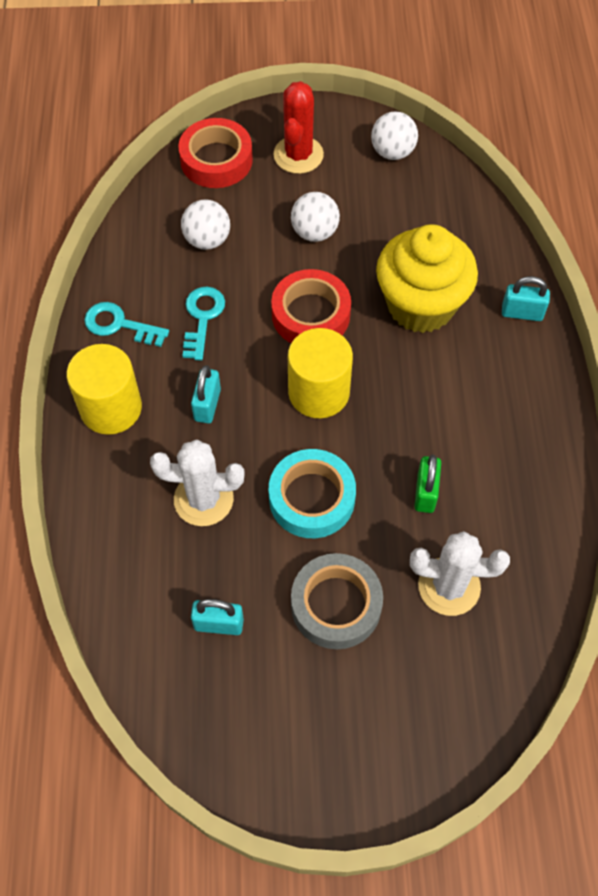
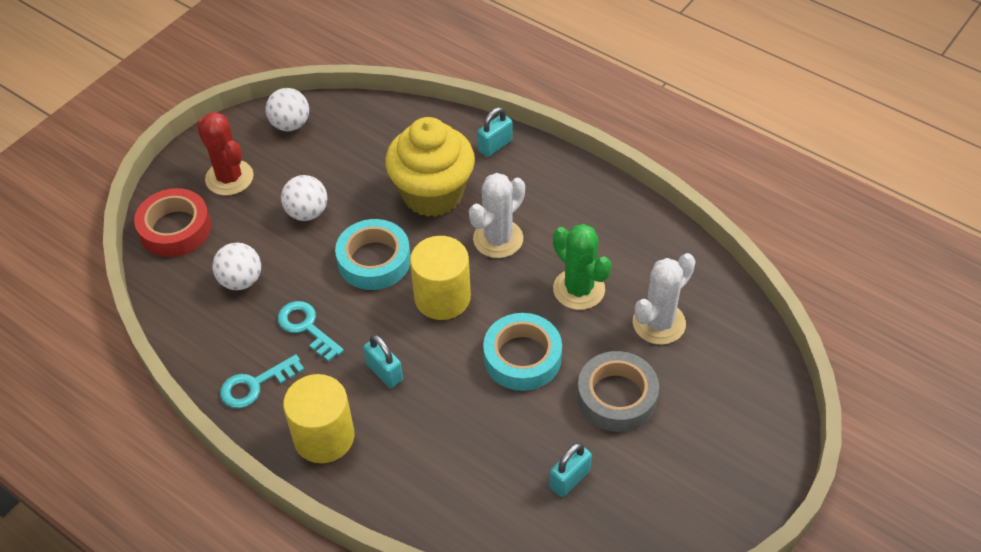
camera: 50 degrees left, 10 degrees down
white cactus [150,440,245,526] -> white cactus moved to [469,173,525,258]
red tape [271,269,351,343] -> turquoise tape [335,219,411,290]
green padlock [414,455,441,513] -> green cactus [553,224,612,310]

